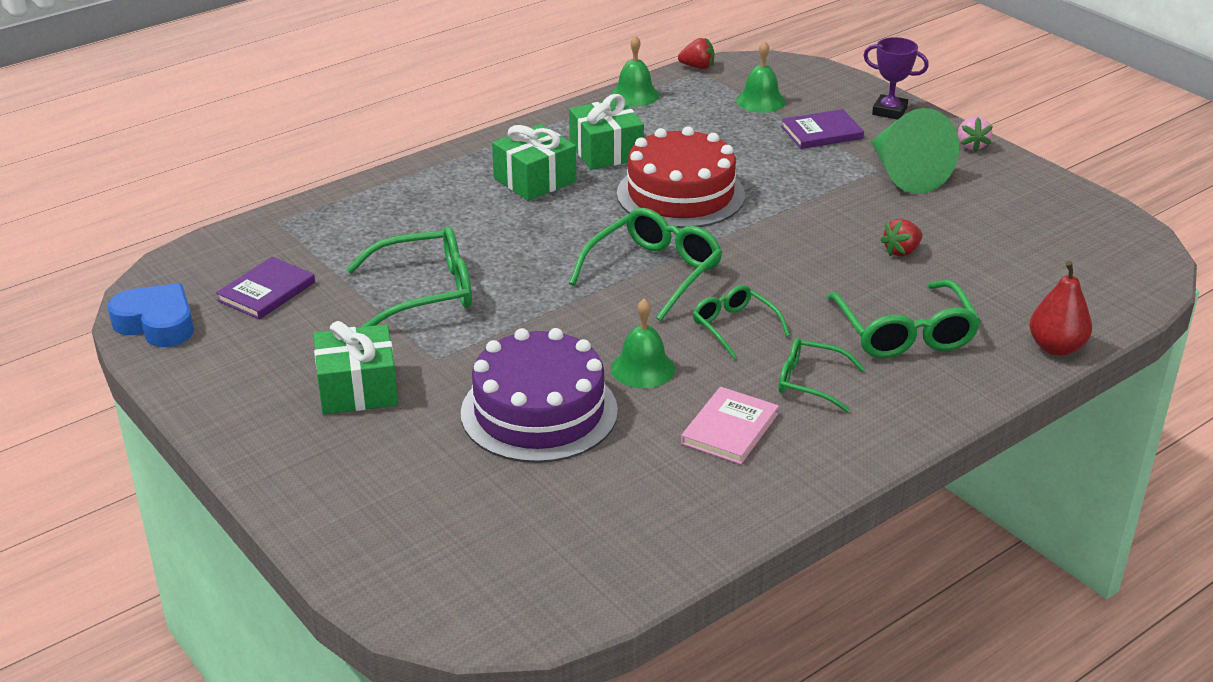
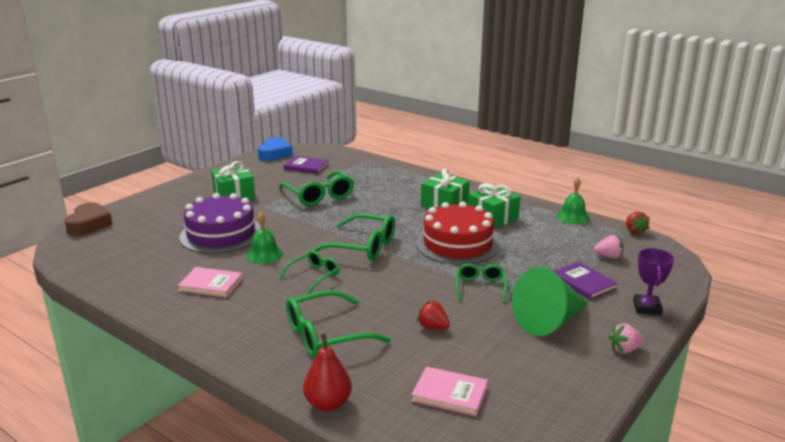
camera: 75 degrees right, 10 degrees down
green bell [736,41,786,113] -> pink strawberry [594,235,624,259]
green glasses [779,338,865,412] -> green glasses moved to [456,263,508,303]
none -> brown heart [65,202,113,236]
none -> pink book [411,366,488,416]

